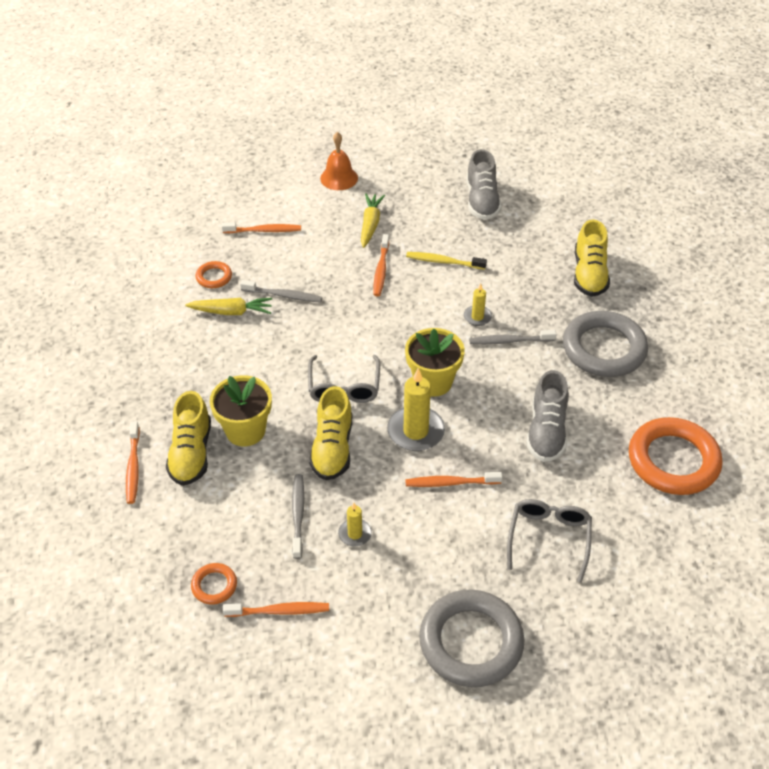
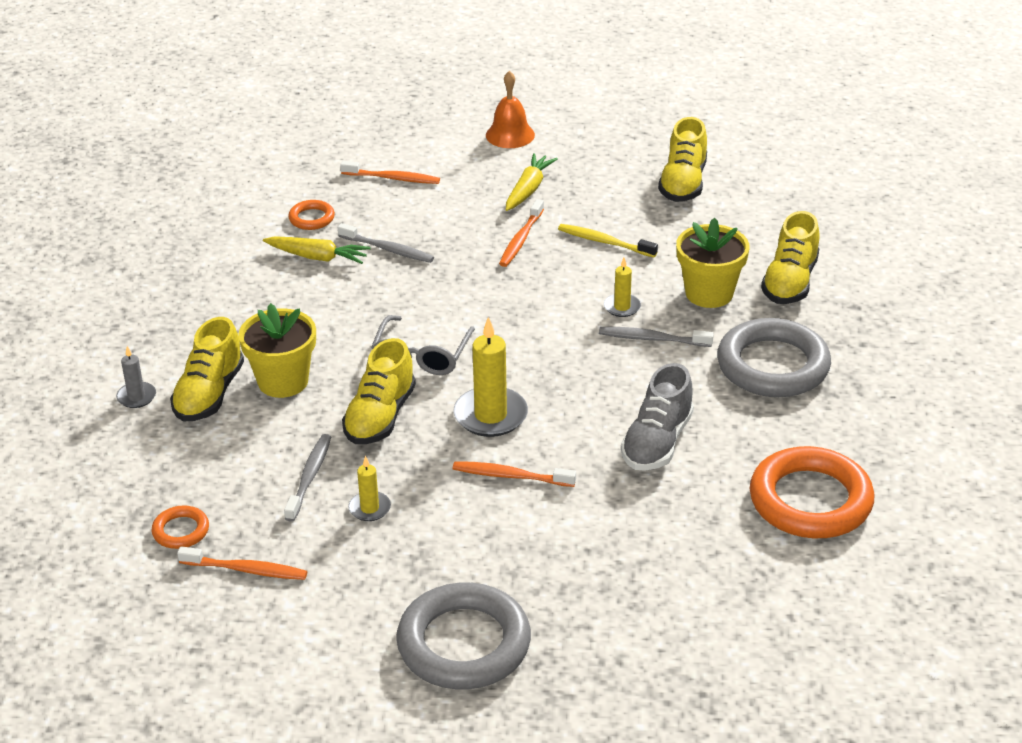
camera: 15 degrees right, 10 degrees down
orange toothbrush [126,421,140,504] -> grey candle [116,346,156,408]
yellow flower pot [405,328,465,397] -> yellow flower pot moved to [676,218,749,308]
grey shoe [466,149,502,220] -> yellow shoe [658,117,707,202]
grey glasses [507,499,592,583] -> none

